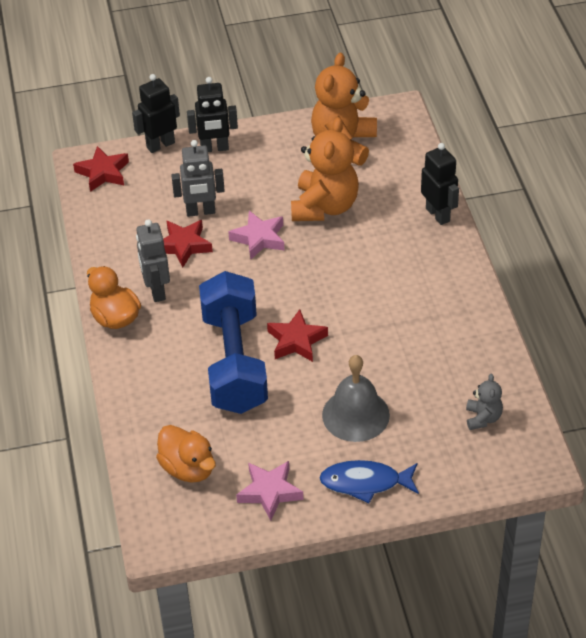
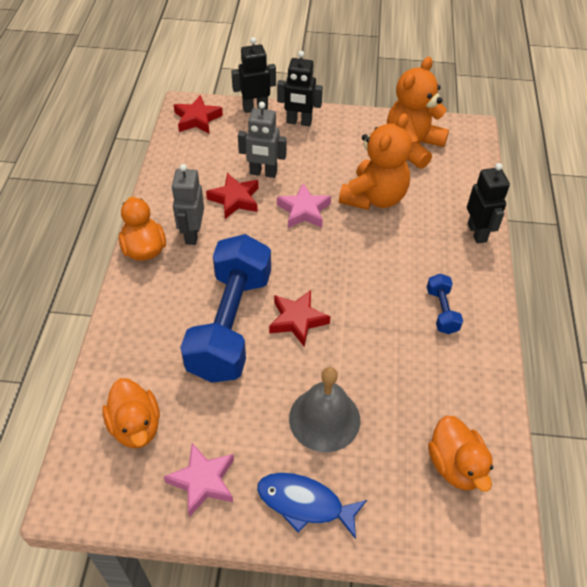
camera: 15 degrees right, 5 degrees up
grey teddy bear [466,373,503,430] -> orange duck [428,416,493,492]
none -> blue dumbbell [427,274,463,334]

